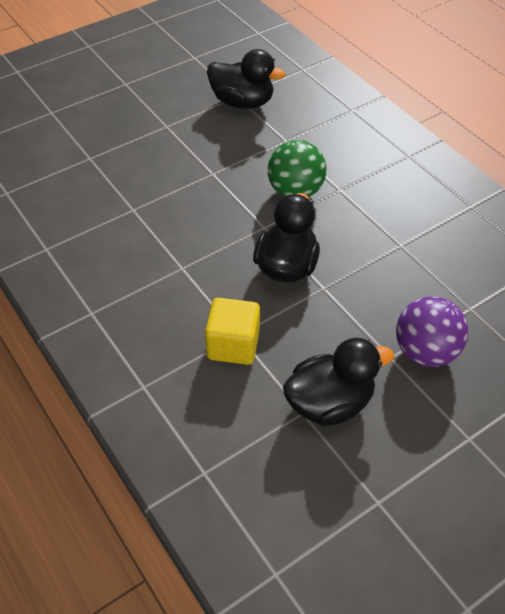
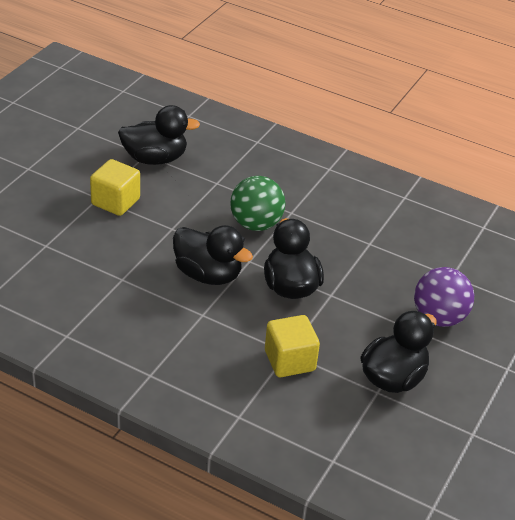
camera: 30 degrees left, 10 degrees down
none -> yellow cube [90,159,140,216]
none -> black duck [173,225,253,285]

